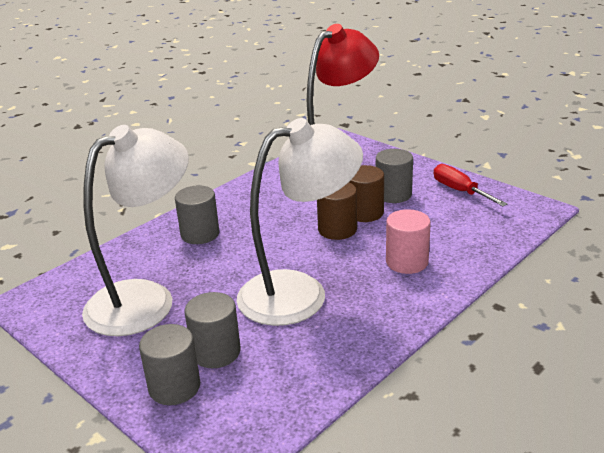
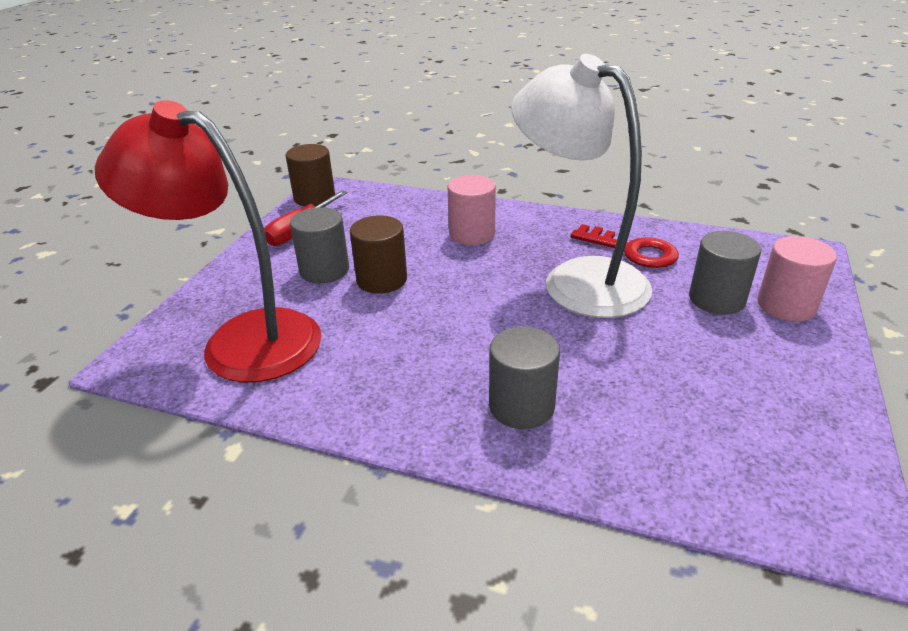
camera: 115 degrees left, 5 degrees up
white lamp [82,125,189,336] -> none
grey cylinder [139,324,200,405] -> pink cylinder [757,236,837,321]
brown cylinder [317,182,357,240] -> brown cylinder moved to [286,144,335,206]
none -> red key [571,224,679,268]

